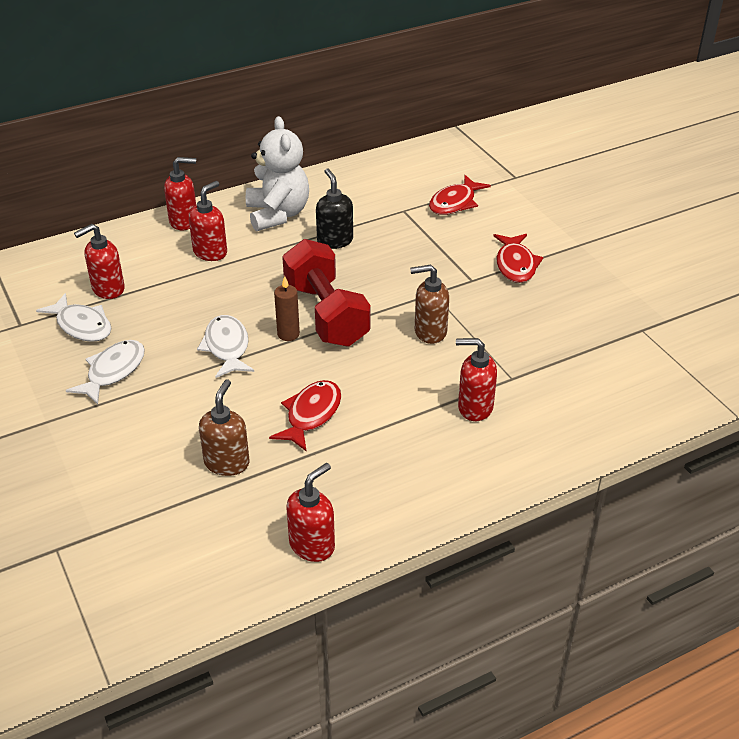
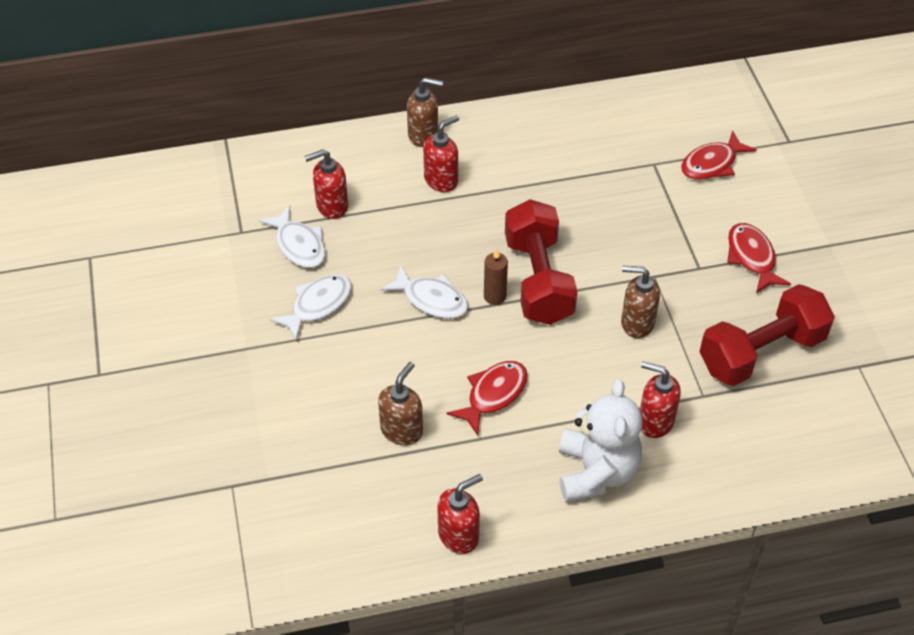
camera: 15 degrees right, 10 degrees up
red soap dispenser [164,157,196,230] -> brown soap dispenser [407,78,443,147]
white fish [197,315,254,378] -> white fish turned 120 degrees clockwise [380,265,468,319]
white teddy bear [246,116,309,231] -> white teddy bear moved to [559,379,642,502]
black soap dispenser [316,169,353,249] -> none
red fish [493,234,543,283] -> red fish turned 150 degrees clockwise [727,223,791,293]
none -> red dumbbell [699,284,835,386]

